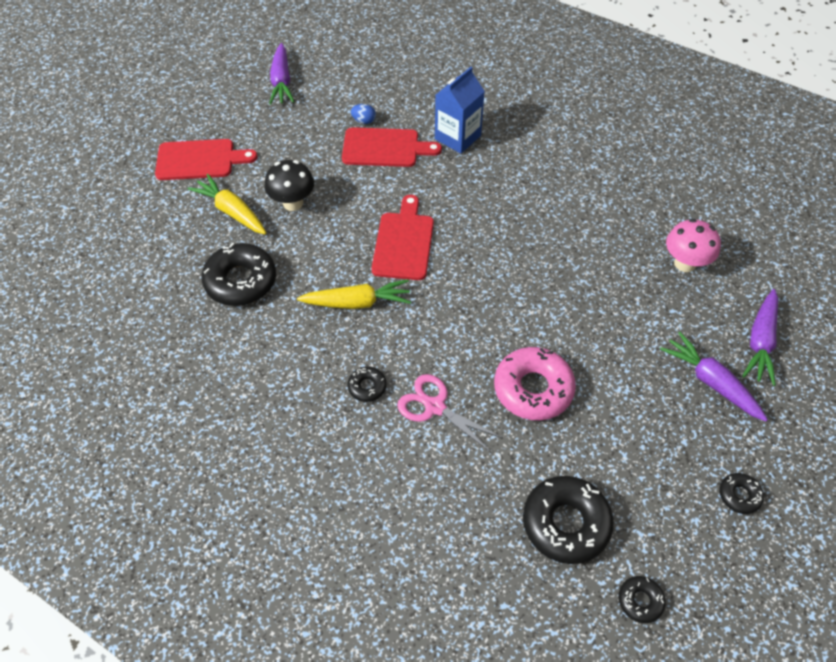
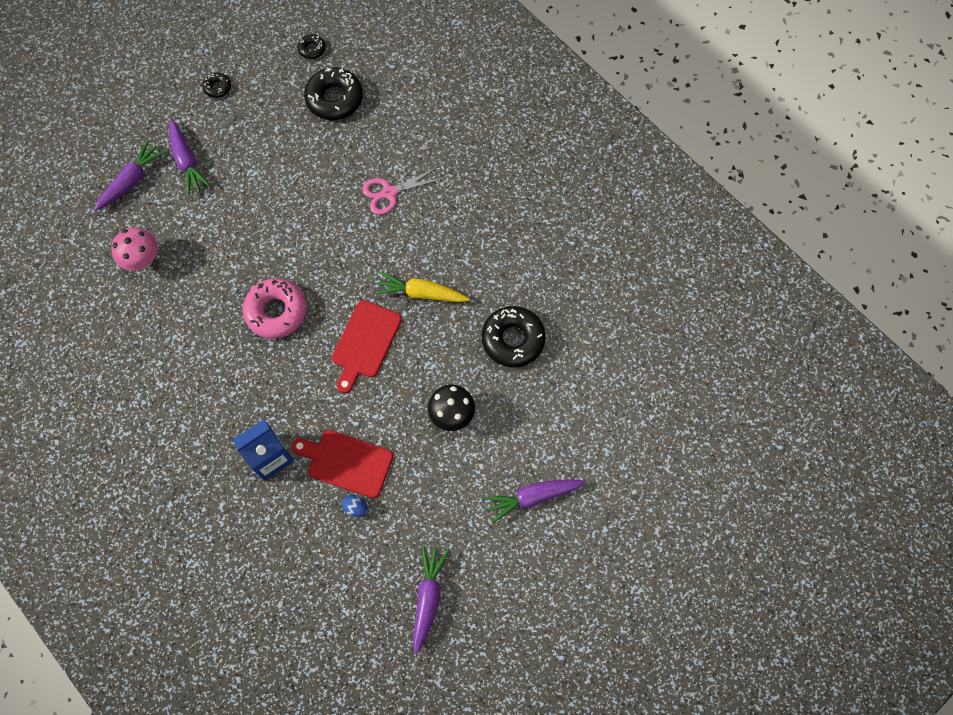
camera: 165 degrees left, 15 degrees up
red cutting board [155,139,258,180] -> purple carrot [484,479,585,523]
yellow carrot [188,174,266,234] -> none
black donut [348,366,387,402] -> none
pink scissors [397,374,503,453] -> pink scissors turned 105 degrees clockwise [362,167,442,215]
pink donut [494,347,576,420] -> pink donut moved to [243,278,307,339]

